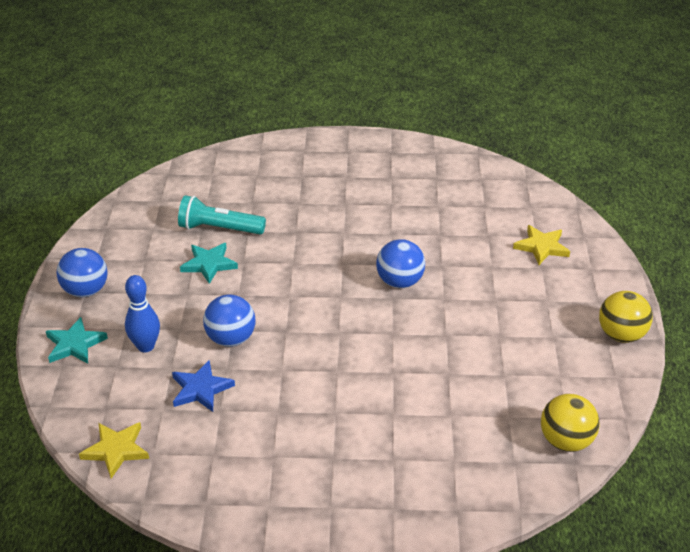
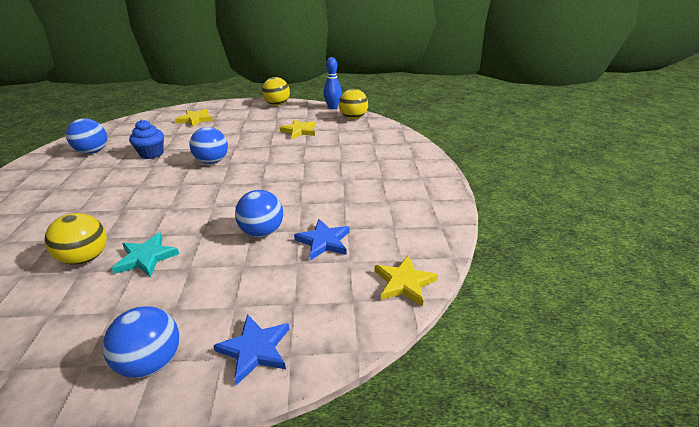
camera: 95 degrees left, 5 degrees down
turquoise star [46,317,108,364] -> blue star [213,314,289,385]
blue bowling pin [125,275,160,352] -> blue bowling pin moved to [323,57,342,109]
turquoise flashlight [178,195,266,234] -> yellow ball [44,213,107,265]
none -> blue ball [66,118,107,154]
none -> blue cupcake [129,120,164,159]
none -> yellow star [279,119,315,139]

